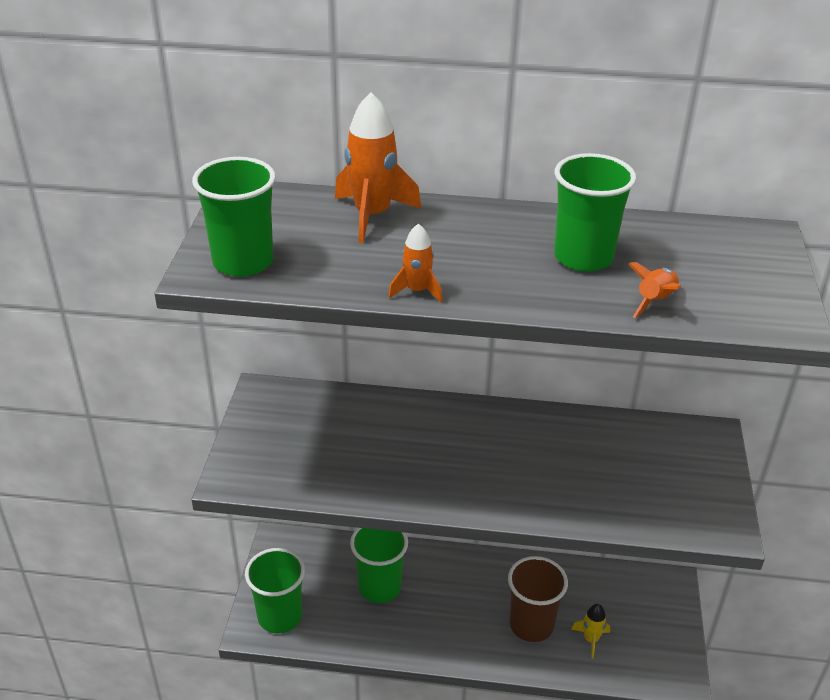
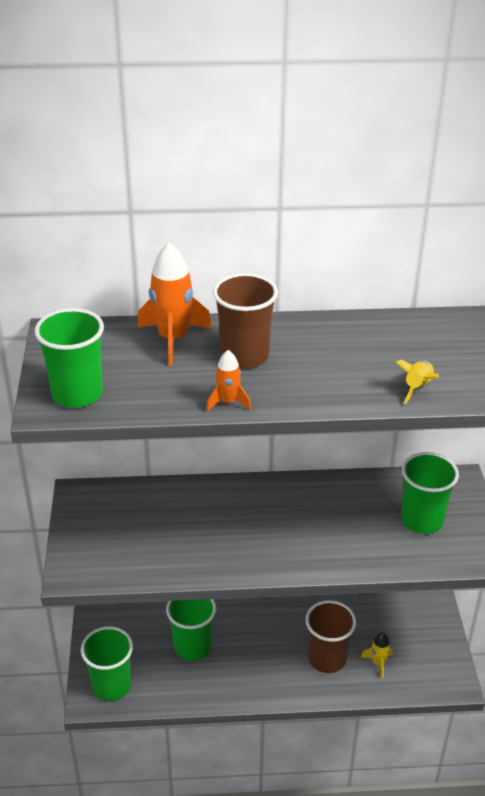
camera: 10 degrees left, 0 degrees up
green cup [554,153,636,272] -> green cup moved to [401,452,459,534]
orange rocket [628,262,681,318] -> yellow rocket [396,360,439,404]
none -> brown cup [213,273,278,368]

